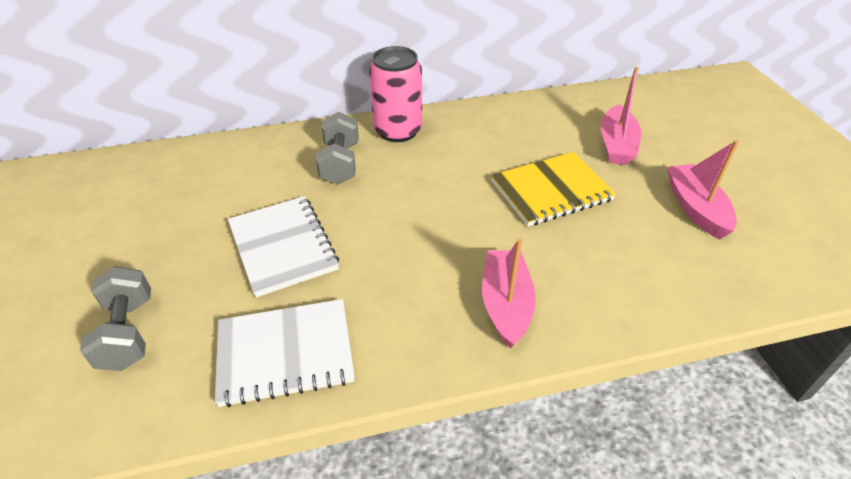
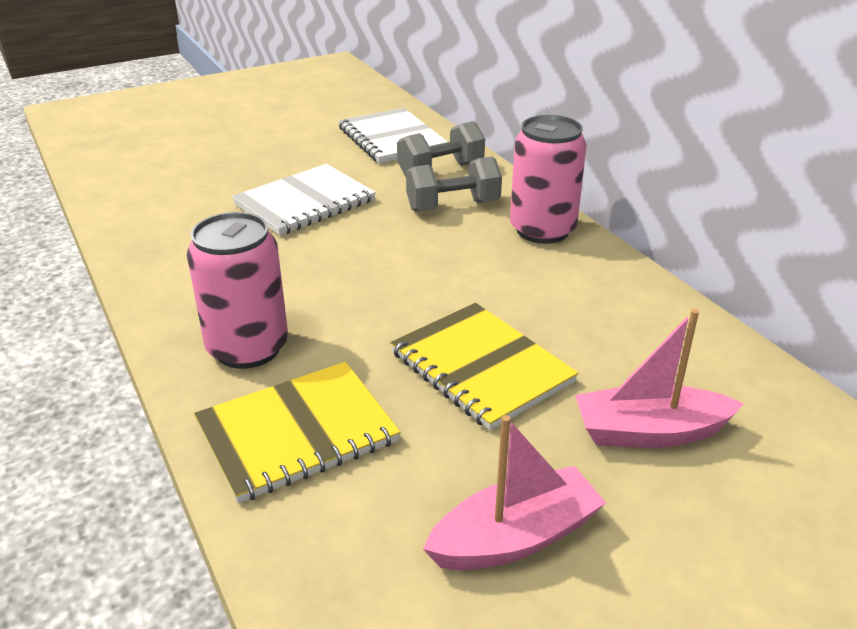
camera: 75 degrees right, 10 degrees down
grey dumbbell [80,266,151,371] -> grey dumbbell moved to [397,121,485,177]
white notebook [215,299,355,408] -> white notebook moved to [339,108,448,164]
pink boat [482,239,536,348] -> pink can [187,212,288,369]
none -> yellow notebook [194,362,401,503]

